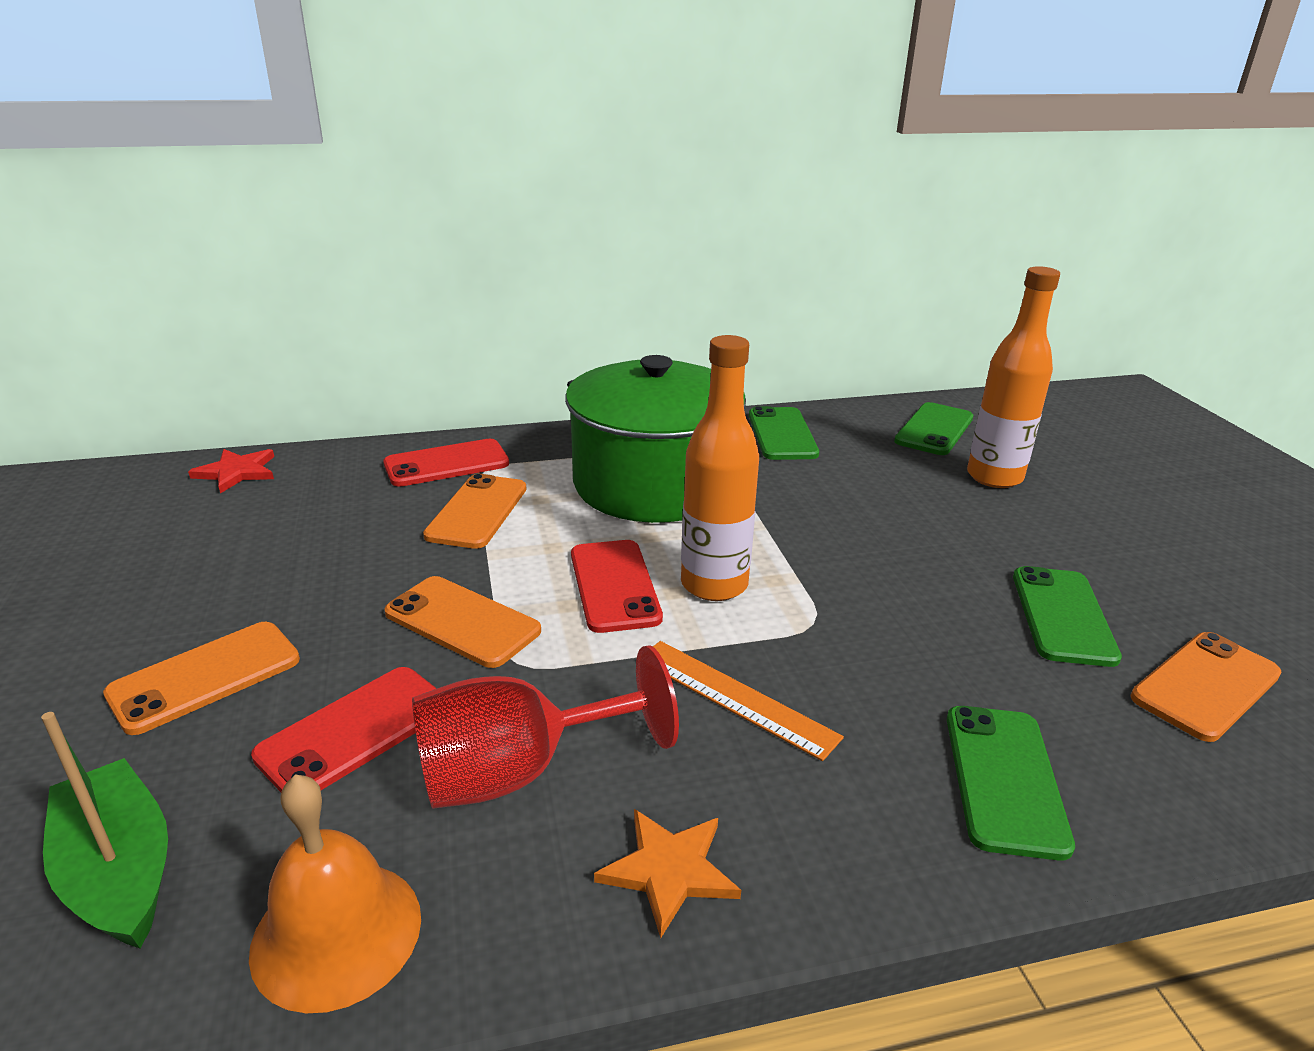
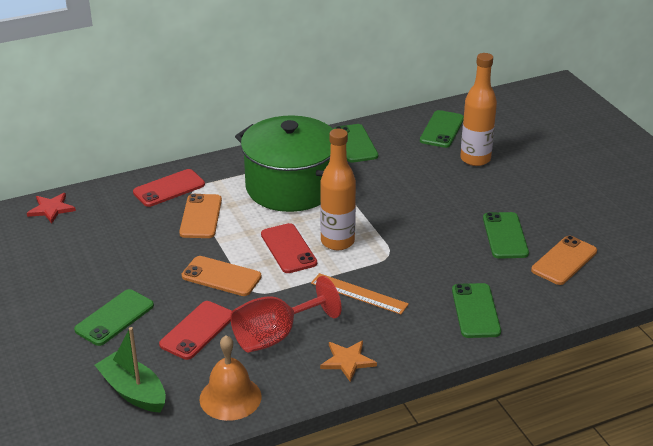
camera: 10 degrees left, 5 degrees up
orange phone [103,622,300,735] -> green phone [74,289,154,346]

